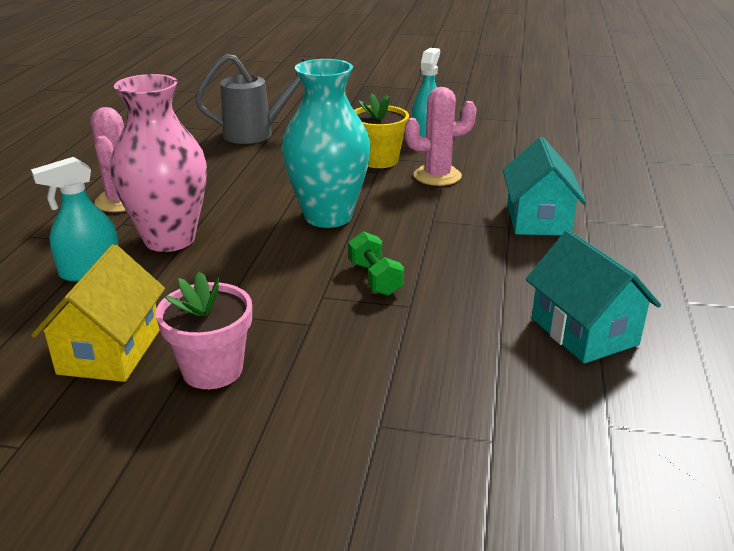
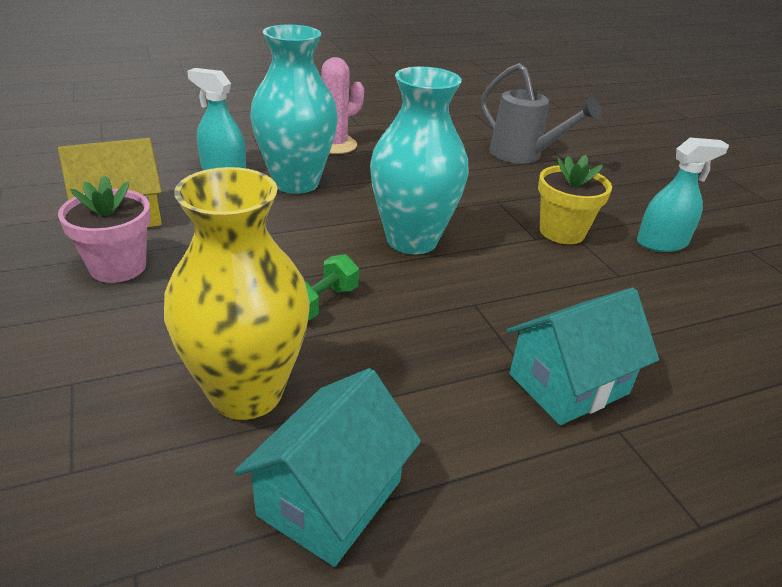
camera: 55 degrees right, 5 degrees up
pink vase [110,74,207,252] -> turquoise vase [250,25,338,194]
pink cactus [405,87,476,186] -> none
none -> yellow vase [164,167,310,420]

